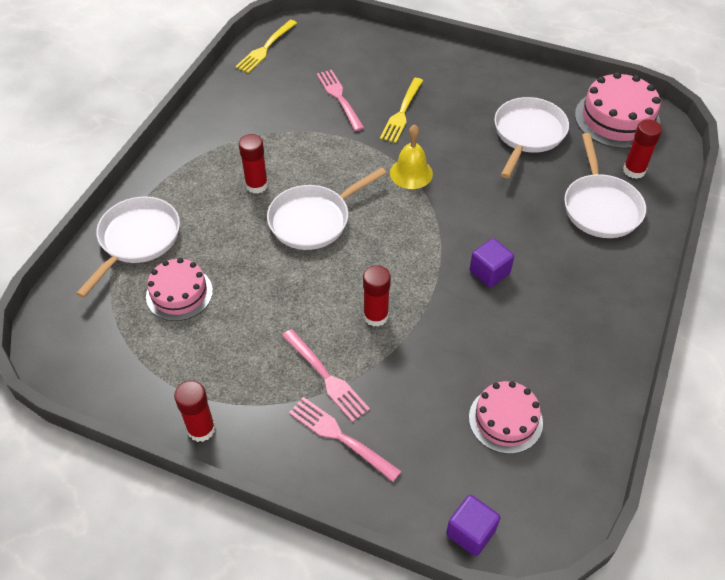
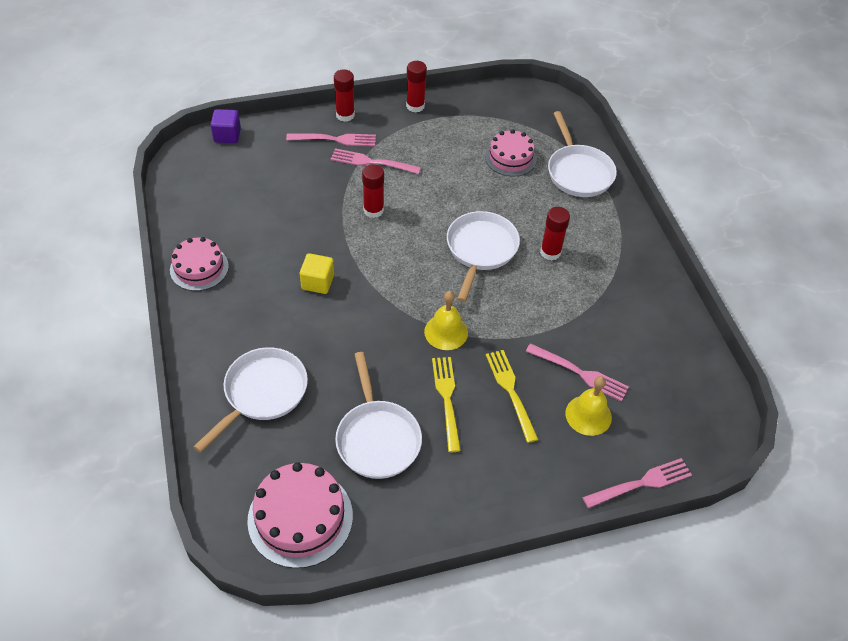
camera: 140 degrees right, 0 degrees up
yellow fork [235,20,297,73] -> yellow fork moved to [432,357,461,452]
pink cake [469,381,543,454] -> pink cake moved to [170,237,229,291]
purple cube [470,238,514,287] -> yellow cube [300,253,334,294]
white pan [564,133,646,238] -> white pan turned 75 degrees clockwise [193,347,308,453]
red glue stick [623,119,662,179] -> red glue stick moved to [334,70,355,122]
none -> yellow bell [565,376,612,436]
none -> pink fork [582,458,692,508]

